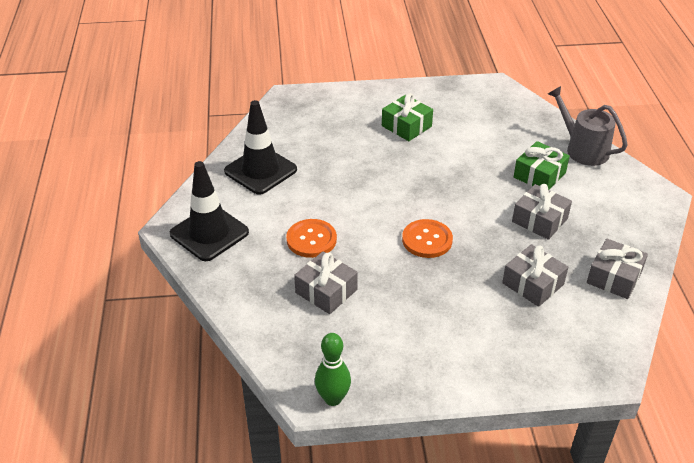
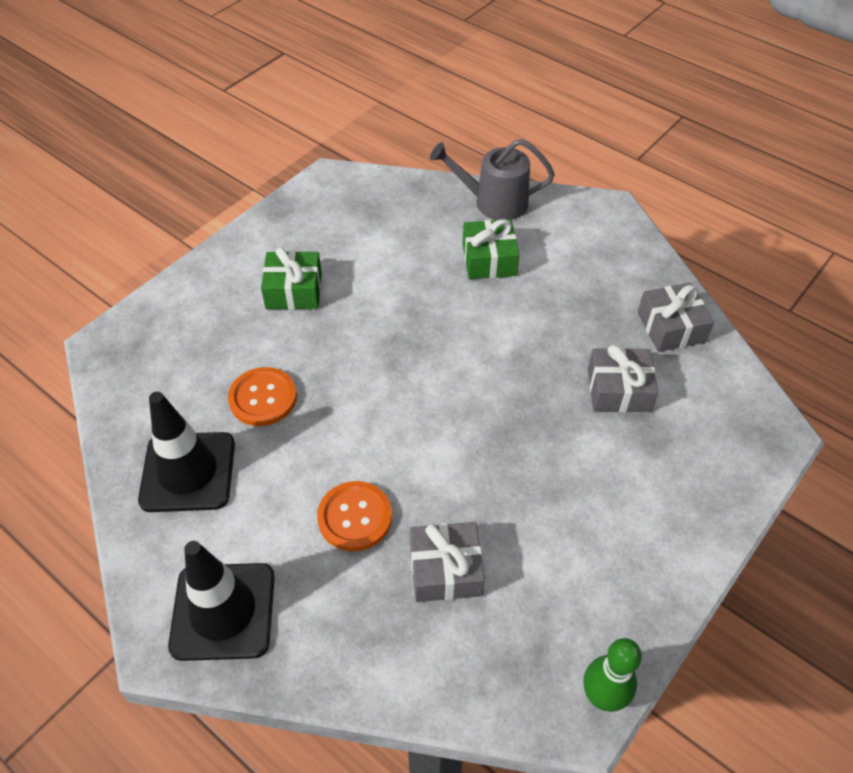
camera: 45 degrees left, 10 degrees up
orange button [402,219,453,258] -> orange button moved to [228,367,297,426]
grey gift [512,184,572,240] -> none

